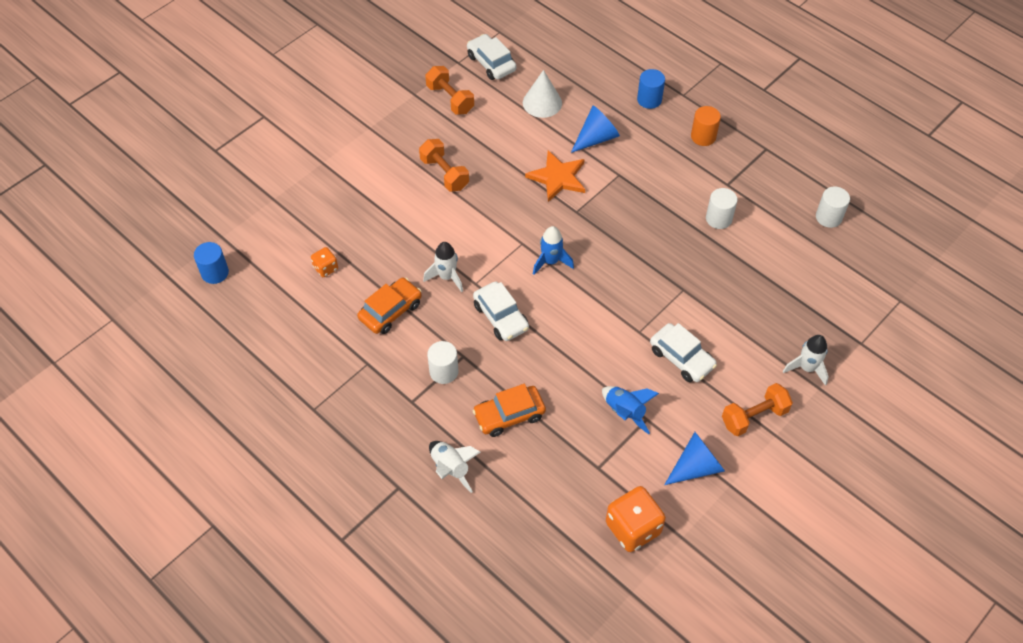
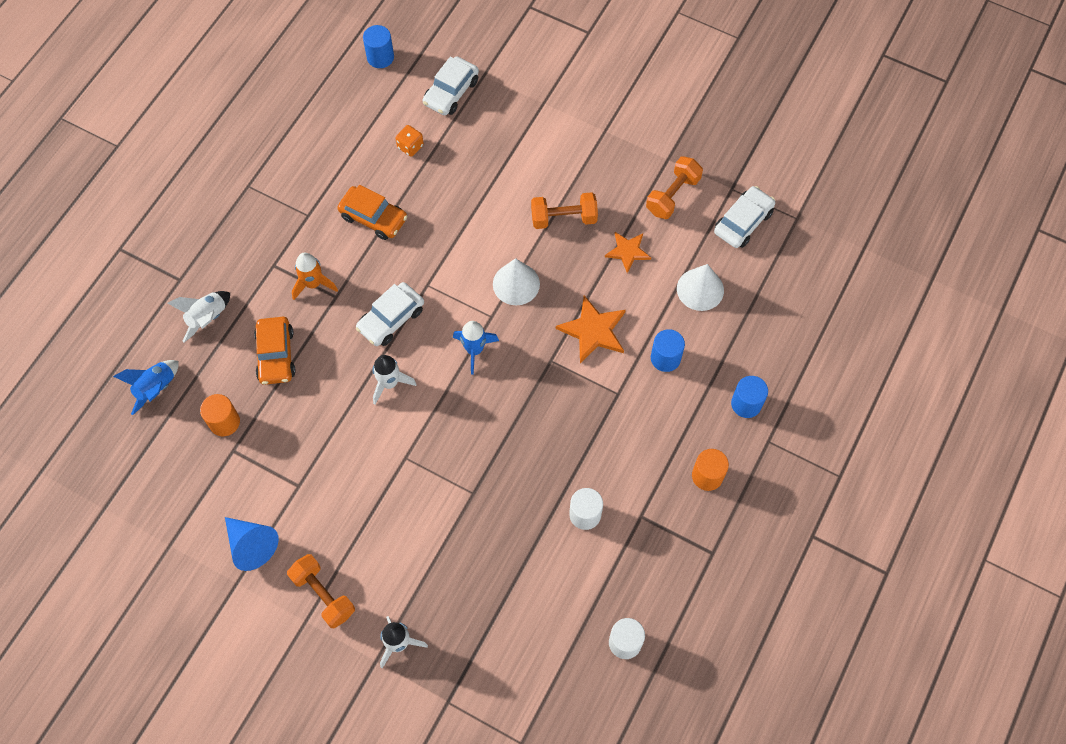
camera: 75 degrees right, 10 degrees up
orange dumbbell [419,139,469,192] -> orange dumbbell turned 45 degrees clockwise [531,192,598,229]
white rocket [423,242,463,292] -> white rocket moved to [373,355,416,404]
white cylinder [427,341,458,384] -> orange rocket [292,253,338,300]
orange car [472,384,546,437] -> orange car turned 150 degrees counterclockwise [254,317,296,385]
blue cone [571,106,620,153] -> blue cylinder [651,329,685,372]
blue rocket [602,386,659,434] -> blue rocket moved to [113,360,179,415]
orange dice [606,486,666,552] -> none
white car [650,323,717,382] -> white car moved to [423,56,479,115]
none -> orange cylinder [200,394,240,436]
none -> white cone [493,258,540,305]
none -> orange star [605,232,651,273]

